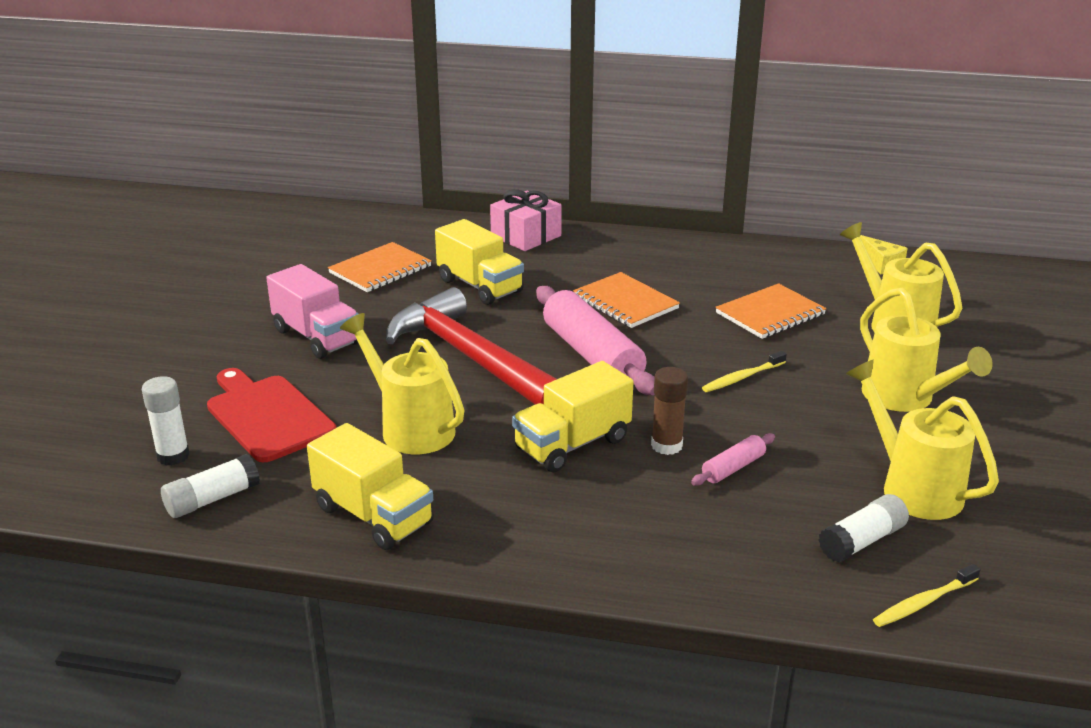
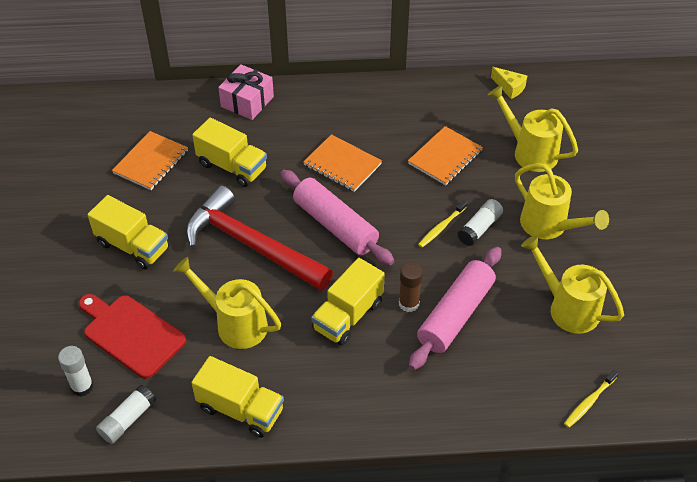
camera: 15 degrees left, 20 degrees up
pink truck [266,264,358,359] -> yellow truck [87,195,169,269]
pink rolling pin [691,433,775,486] -> pink rolling pin [409,247,502,370], size x2.17
white glue stick [818,494,909,563] -> white glue stick moved to [458,199,503,246]

